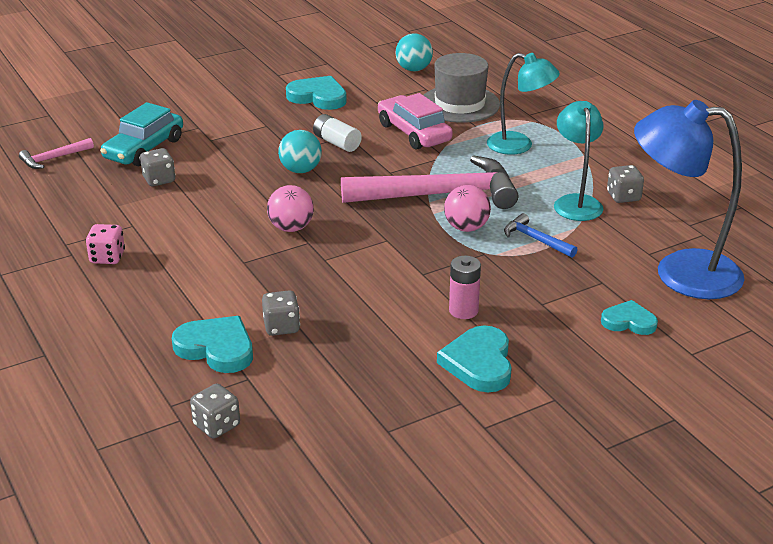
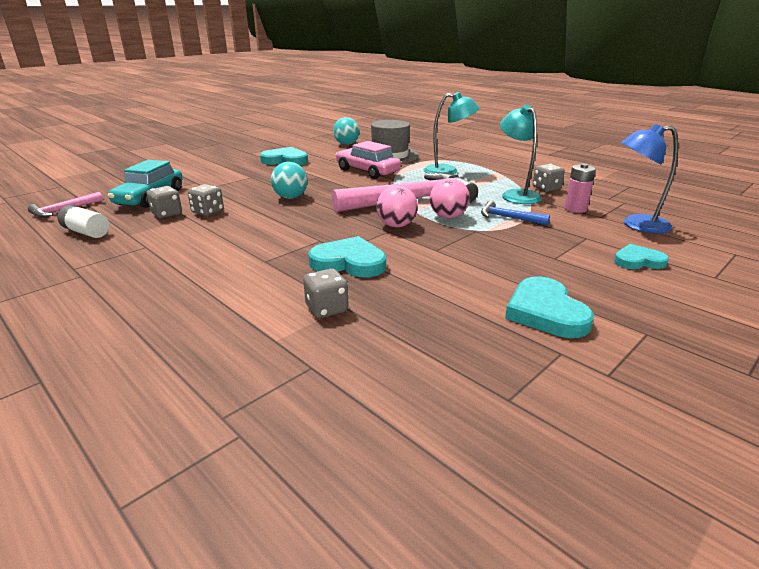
camera: 15 degrees left, 5 degrees down
pink dice [86,224,125,264] -> none
turquoise heart [172,316,253,373] -> turquoise heart moved to [308,236,386,277]
grey dice [190,384,240,439] -> grey dice moved to [188,184,224,216]
pink ball [267,185,314,232] -> pink ball moved to [376,185,418,227]
white battery [313,114,362,152] -> white battery moved to [57,205,109,238]
pink battery [449,256,481,319] -> pink battery moved to [564,163,596,213]
blue lamp [634,100,744,299] -> blue lamp [621,124,678,234], size x0.63

